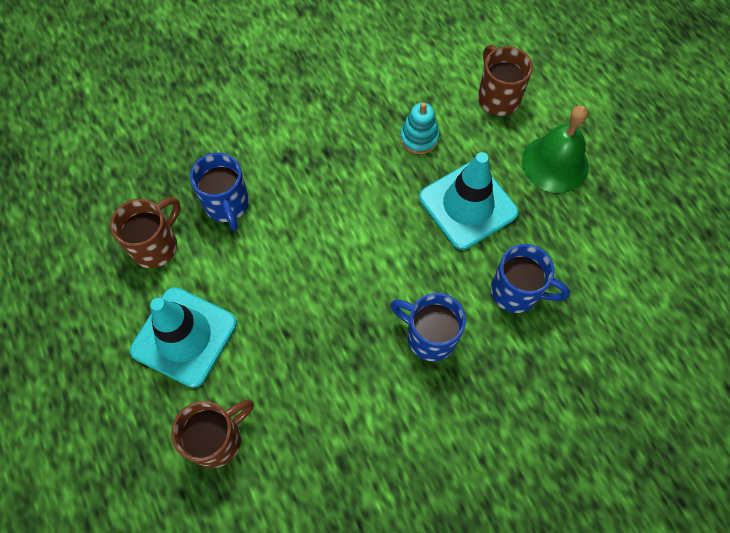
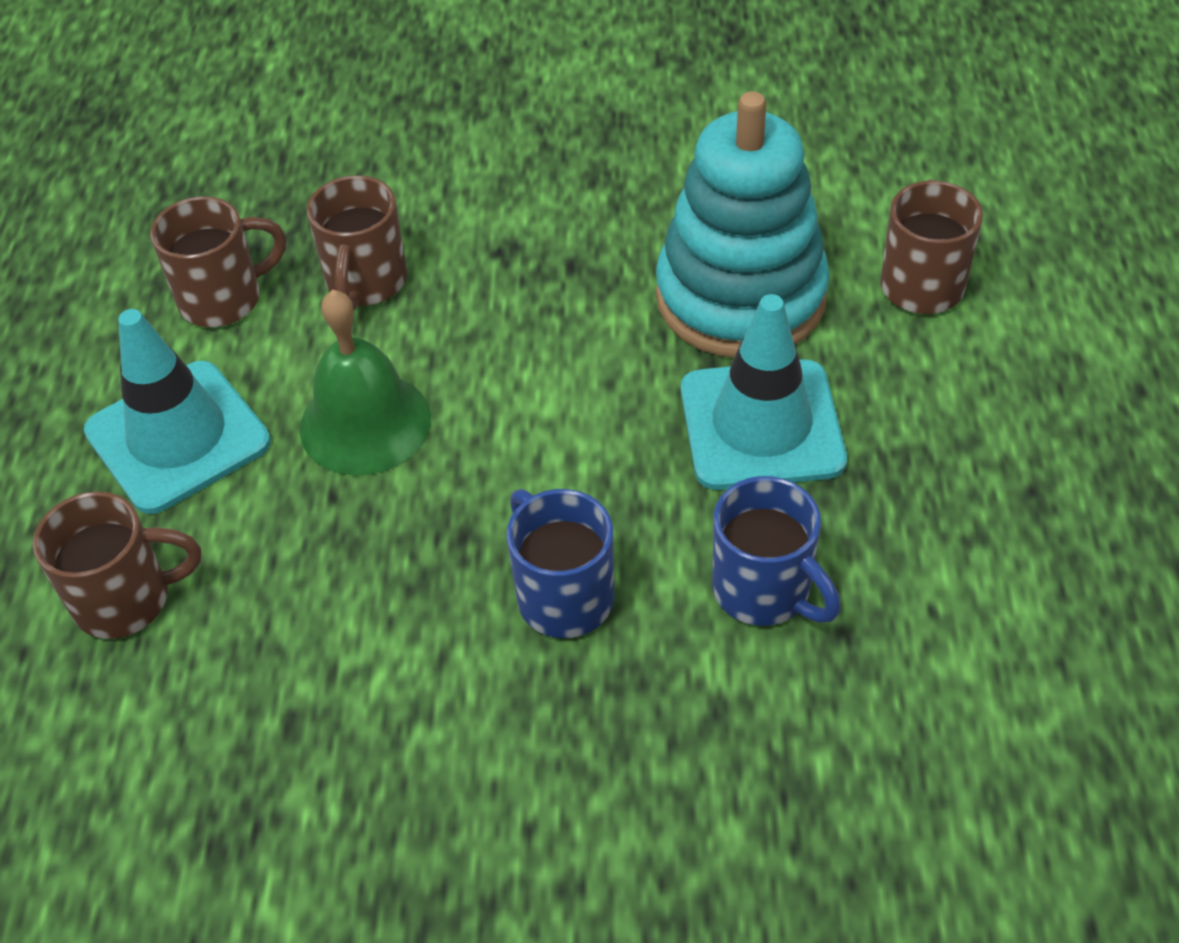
camera: 30 degrees right, 15 degrees down
blue mug [190,153,249,231] -> brown mug [307,175,407,310]
turquoise stacking toy [400,102,439,154] -> turquoise stacking toy [656,91,830,357], size x2.32
green bell [522,105,589,193] -> green bell moved to [300,290,431,476]

